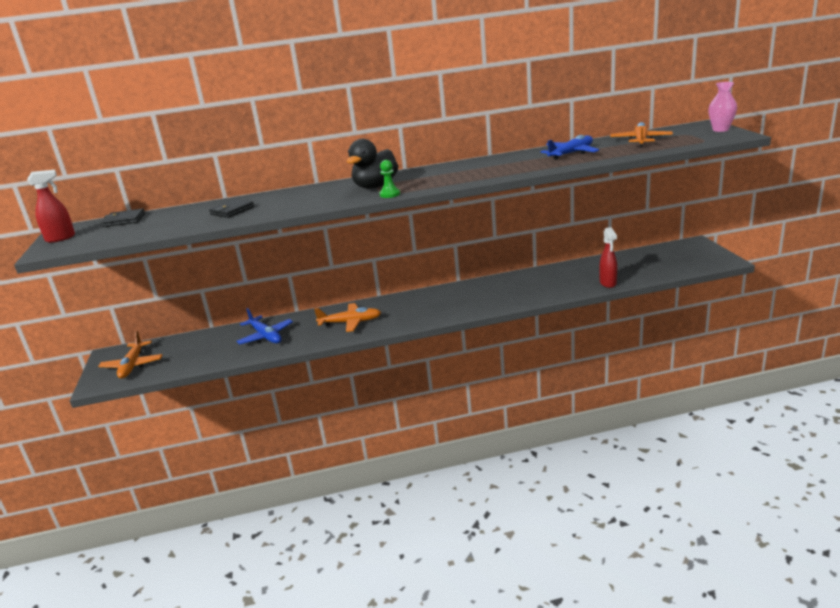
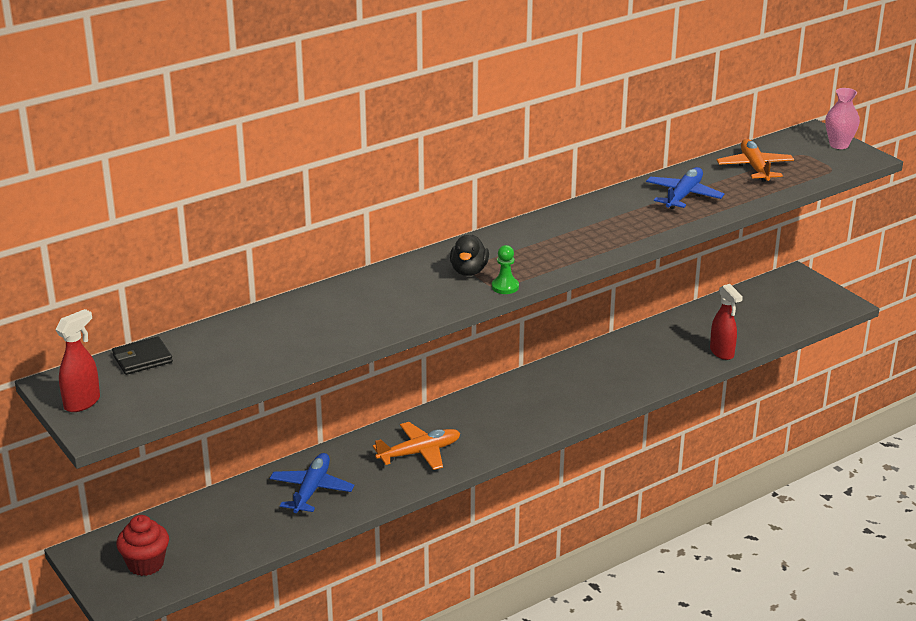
camera: 25 degrees left, 5 degrees up
orange plane [98,330,162,379] -> red cupcake [116,515,169,576]
black wallet [209,199,254,218] -> none
blue plane [236,308,293,344] -> blue plane turned 105 degrees counterclockwise [270,453,354,513]
black duck [347,139,398,189] -> black duck [450,235,489,276], size x0.66

